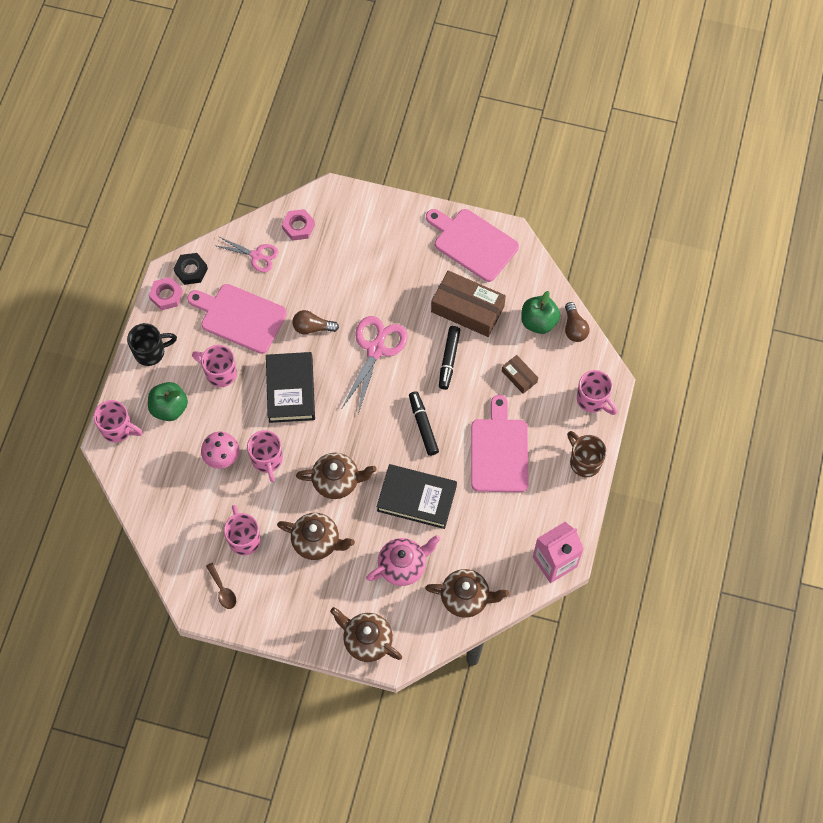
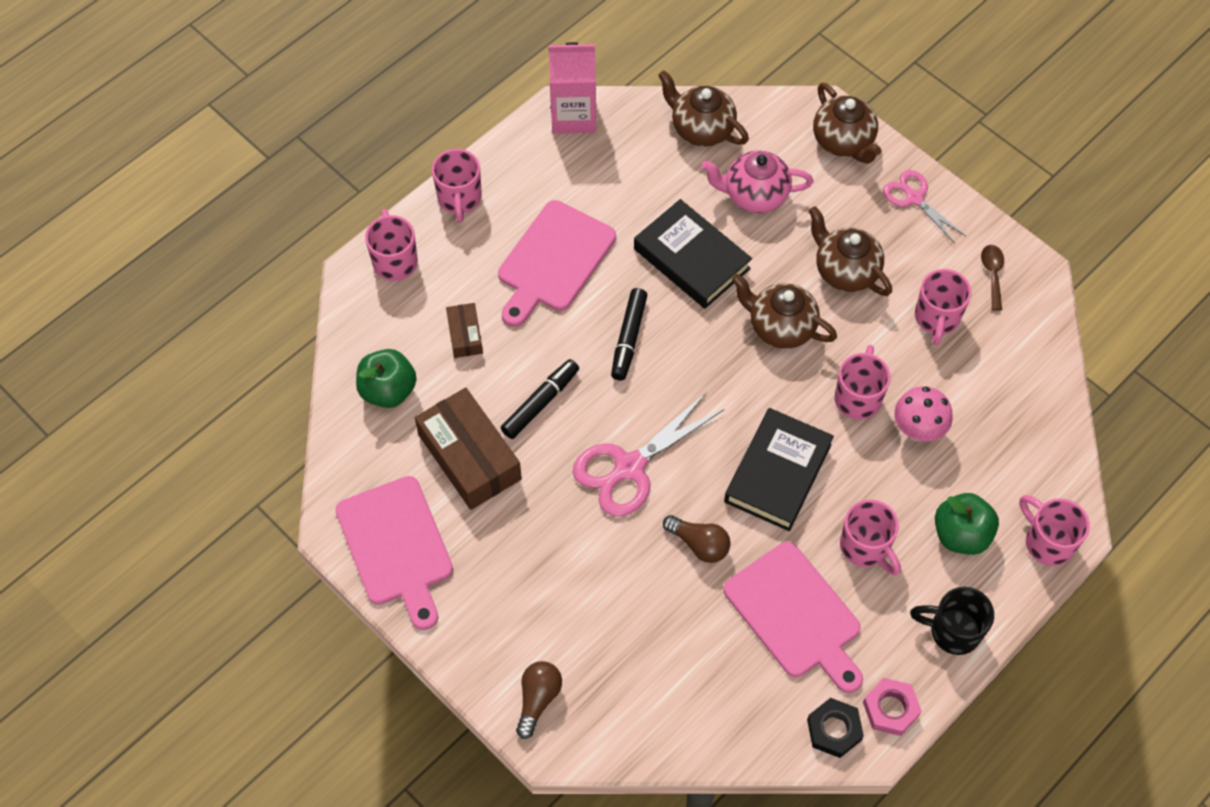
camera: 150 degrees left, 5 degrees down
pink scissors [214,237,278,272] -> pink scissors moved to [883,170,966,244]
pink nut [282,209,315,241] -> none
brown light bulb [565,302,590,342] -> brown light bulb moved to [516,661,562,739]
brown mug [567,431,607,477] -> pink mug [432,149,482,223]

